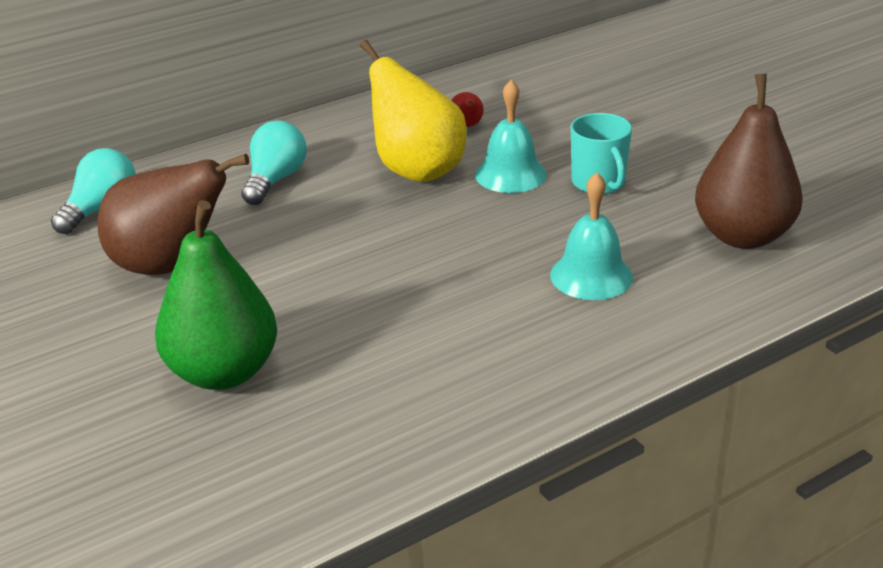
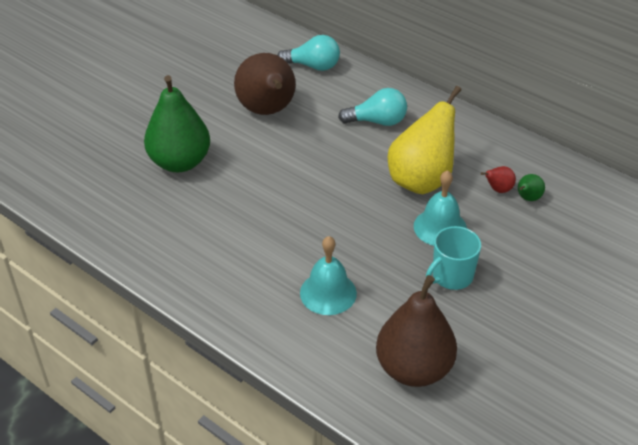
camera: 70 degrees right, 10 degrees up
none -> green pear [518,174,545,201]

